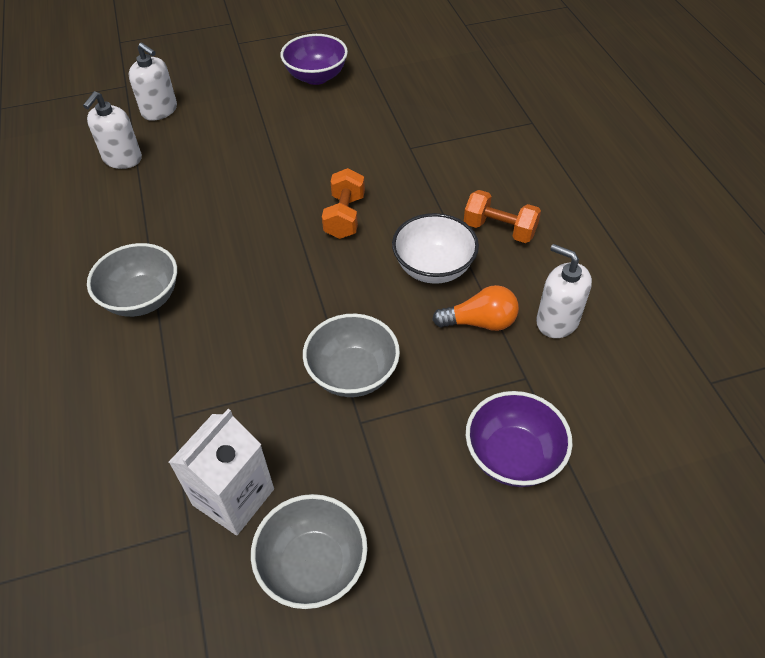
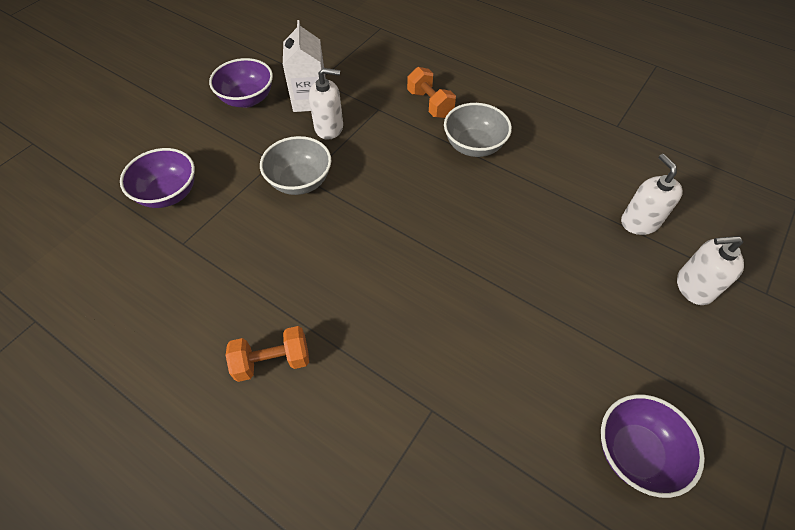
camera: 140 degrees right, 5 degrees up
grey bowl [251,494,368,609] -> purple bowl [209,58,273,107]
orange dumbbell [322,168,365,239] -> orange dumbbell moved to [407,67,456,118]
white bowl [392,213,479,284] -> none
orange light bulb [432,285,519,331] -> none
white soap dispenser [536,244,592,338] -> white soap dispenser moved to [309,68,343,140]

